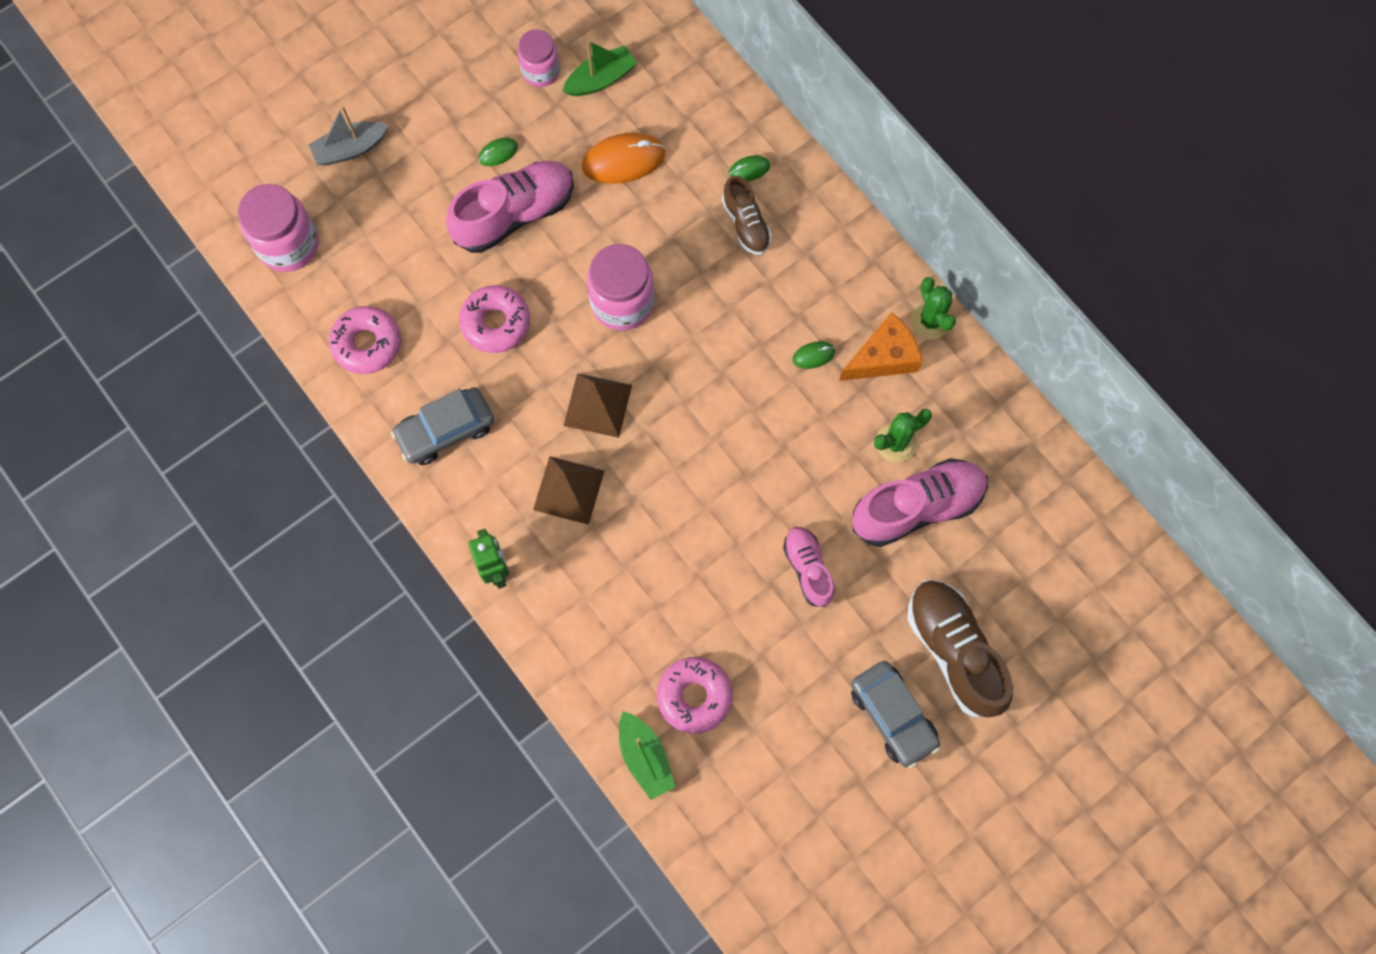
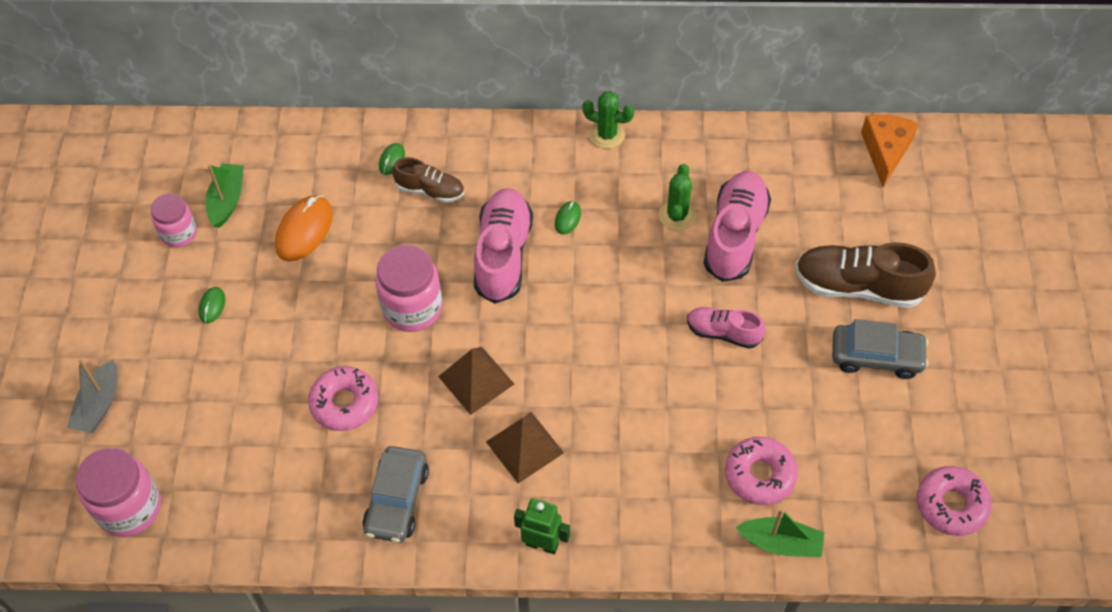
camera: 50 degrees left, 15 degrees down
pink donut [329,306,401,374] -> pink donut moved to [917,466,992,536]
pink shoe [446,161,574,253] -> pink shoe moved to [474,188,533,304]
orange cheese [839,312,923,381] -> orange cheese moved to [861,115,919,187]

